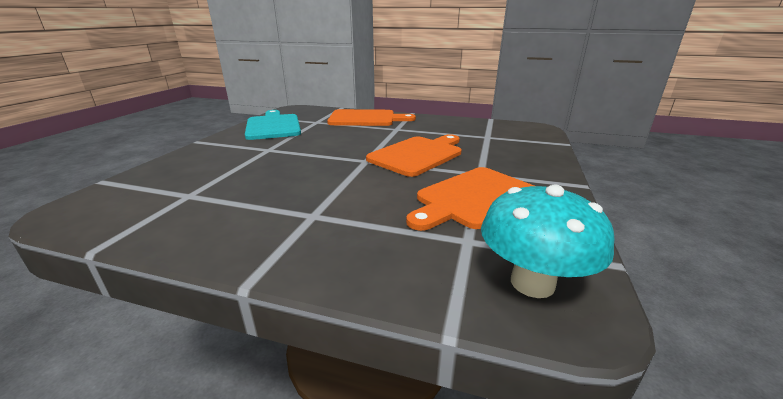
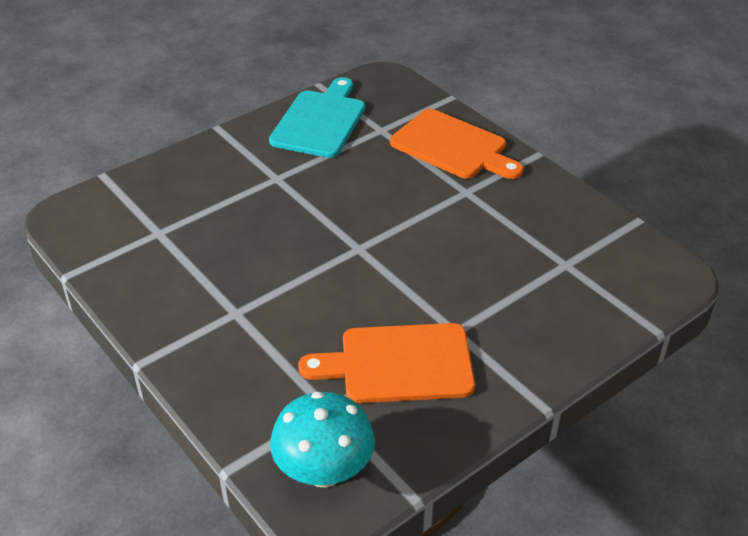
camera: 35 degrees right, 15 degrees up
orange cutting board [366,134,462,177] -> none

